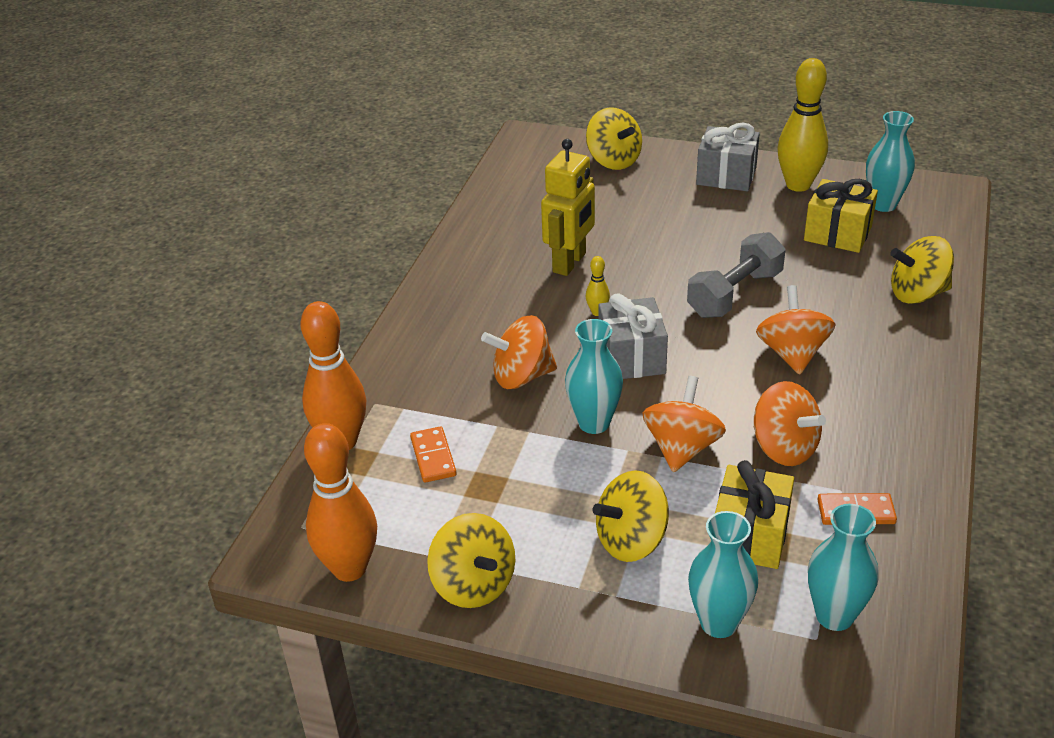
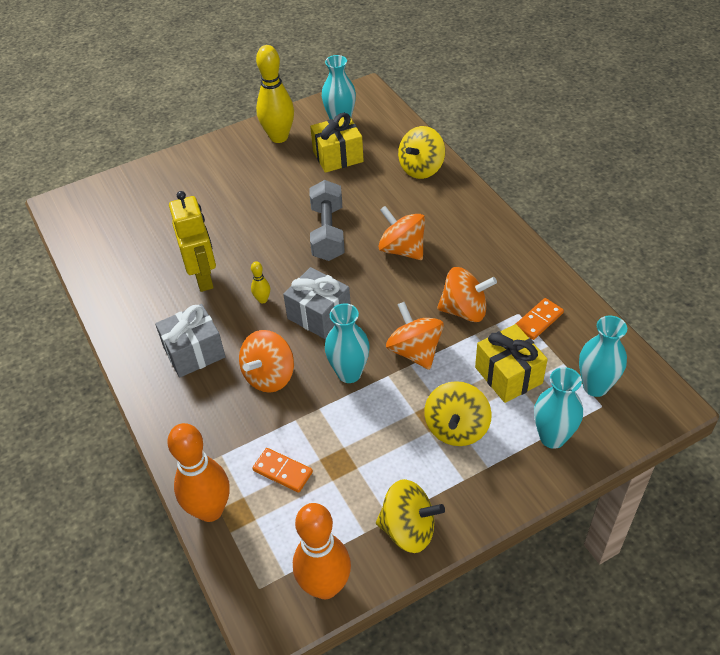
camera: 45 degrees left, 10 degrees up
yellow spinning top [586,107,642,170] -> none
grey gift [696,123,760,191] -> grey gift moved to [155,304,226,378]

